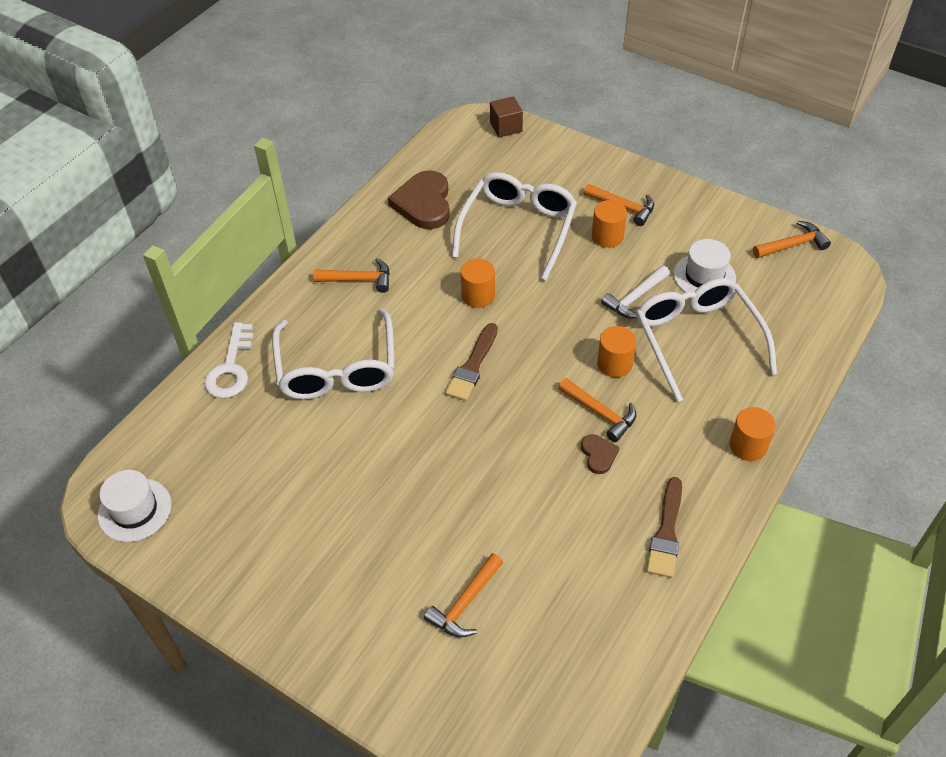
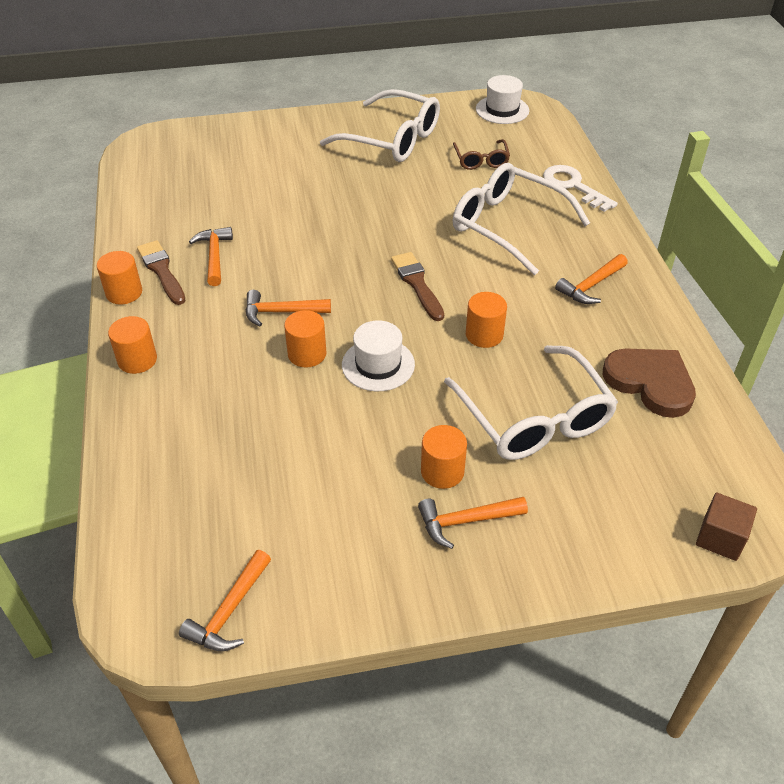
camera: 135 degrees right, 5 degrees down
orange hammer [424,553,503,638] -> orange hammer moved to [189,227,233,286]
brown heart [581,434,619,474] -> none
white hammer [601,265,670,319] -> none
white glasses [636,278,777,402] -> white glasses moved to [320,89,440,162]
white hat [673,239,736,293] -> white hat moved to [342,320,415,391]
none -> orange cylinder [97,251,142,305]
none -> brown glasses [453,139,510,170]

